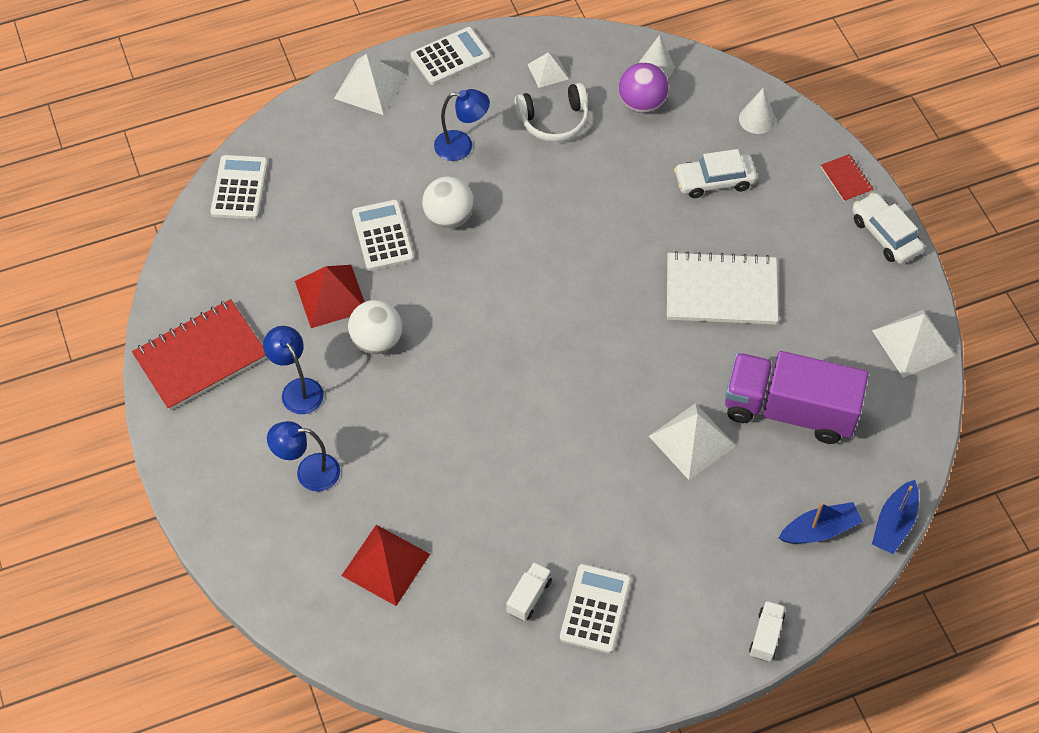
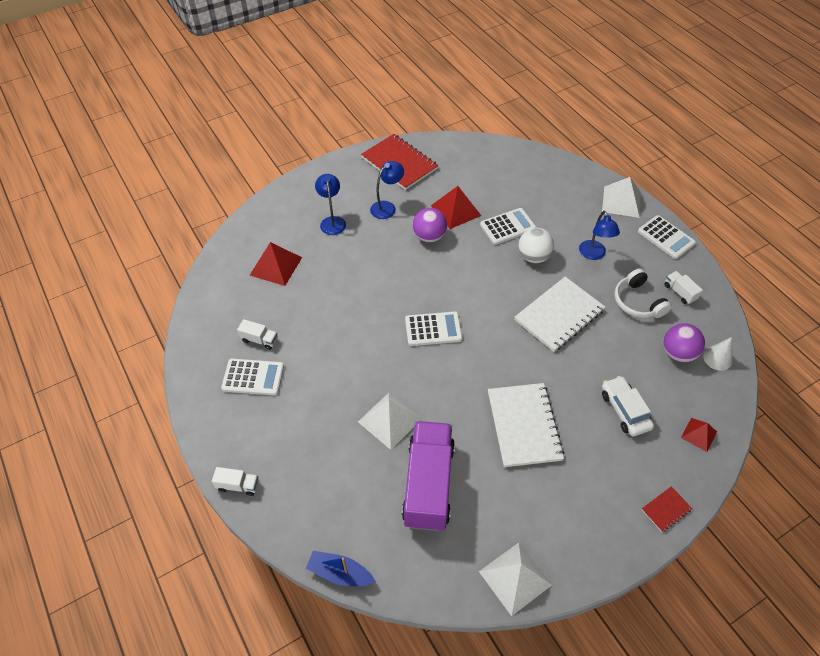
camera: 80 degrees right, 5 degrees down
white calculator [210,155,268,219] -> white calculator moved to [405,311,462,346]
white ball [348,300,402,354] -> purple ball [413,208,447,243]
white pyramid [527,52,569,88] -> white truck [664,271,703,304]
white cone [739,89,775,134] -> red pyramid [681,418,717,452]
blue boat [779,502,863,544] -> none
white car [852,193,924,264] -> none
none -> white notebook [514,277,605,352]

